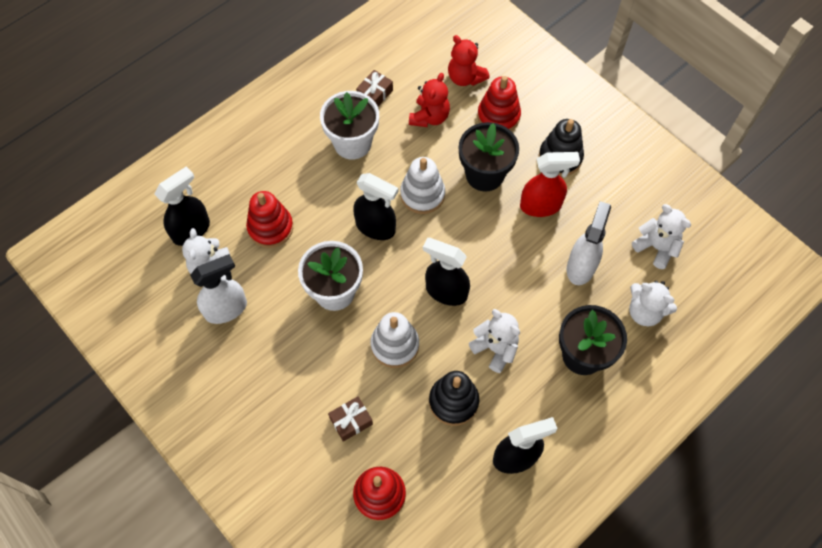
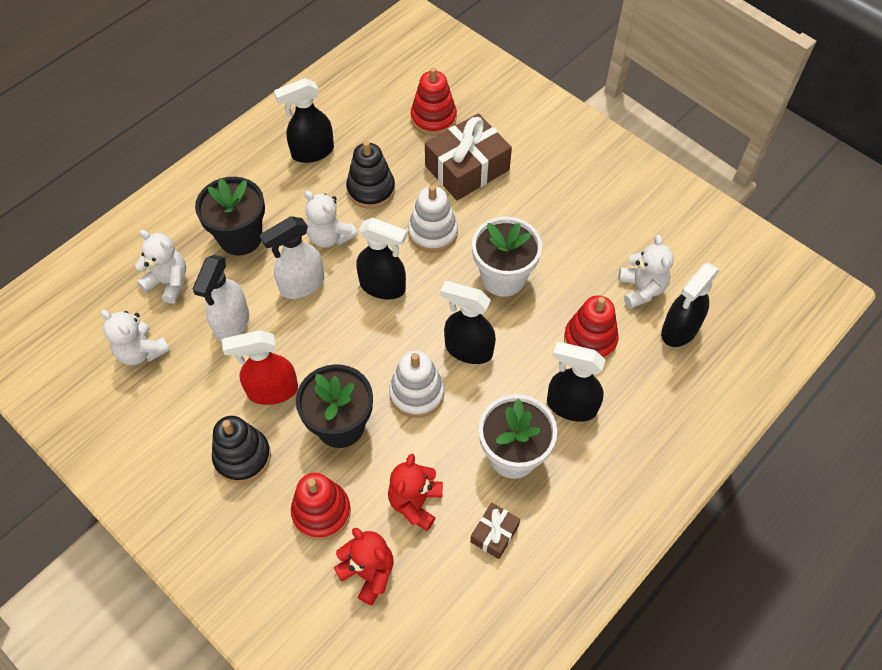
camera: 175 degrees right, 5 degrees down
white spray bottle [190,254,247,324] -> white spray bottle moved to [259,216,324,299]
brown gift [328,396,373,442] -> brown gift [425,113,512,200], size x2.04
none -> black spray bottle [547,342,605,422]

